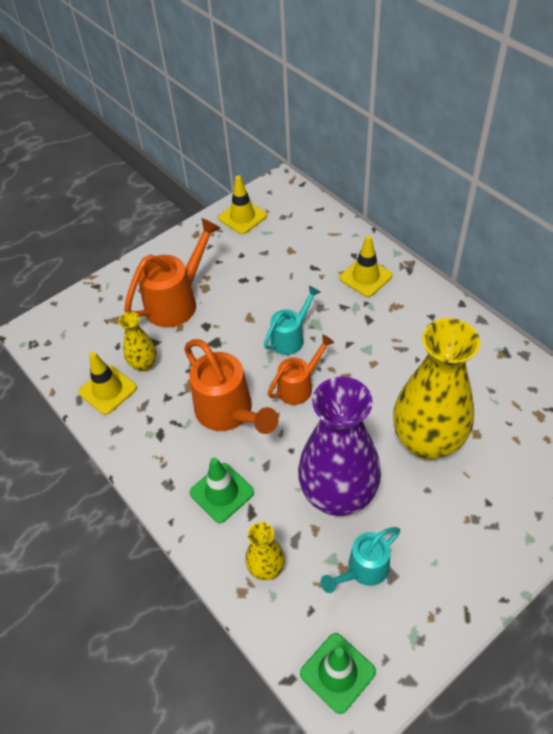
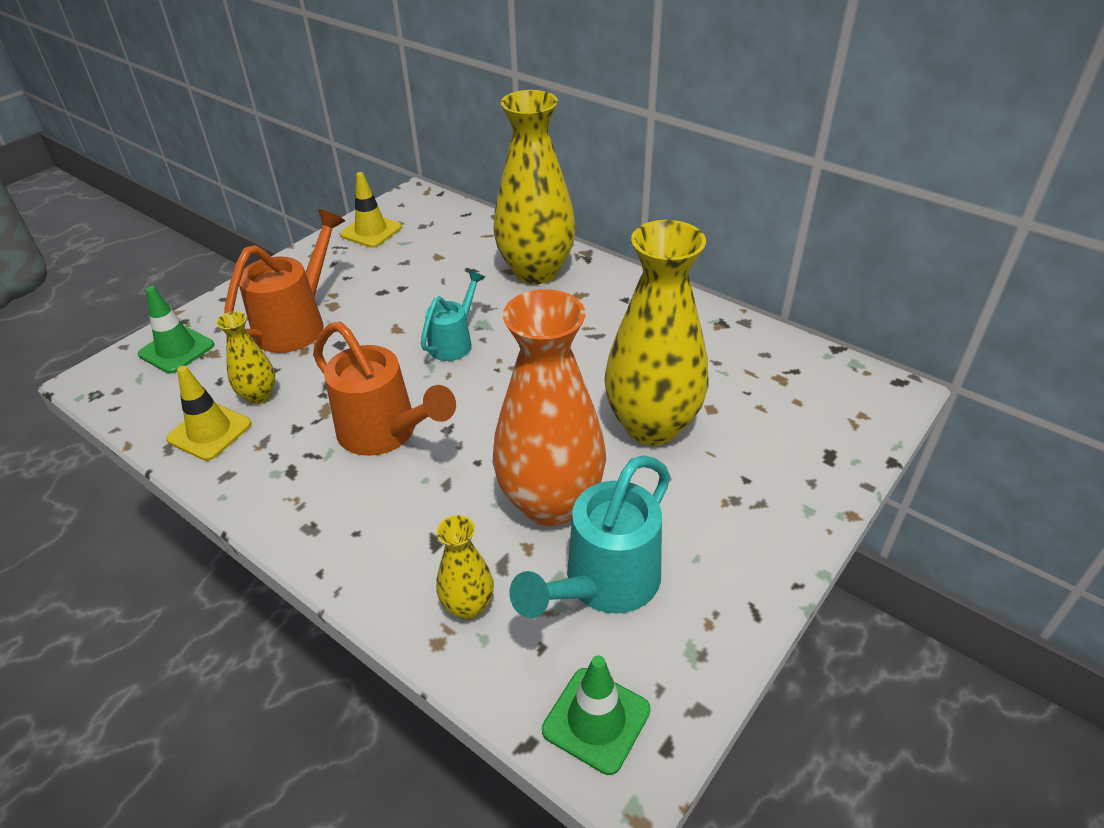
camera: 15 degrees left, 10 degrees down
green traffic cone [190,457,254,523] -> green traffic cone moved to [138,286,214,373]
orange watering can [268,335,334,405] -> none
purple vase [298,376,381,516] -> orange vase [493,289,606,526]
turquoise watering can [321,527,400,593] -> turquoise watering can [509,455,670,618], size x1.64
yellow traffic cone [340,235,392,297] -> yellow vase [493,90,576,284]

